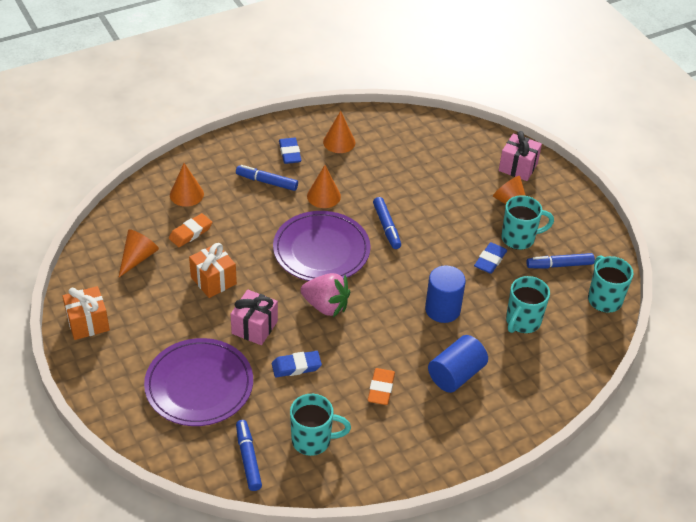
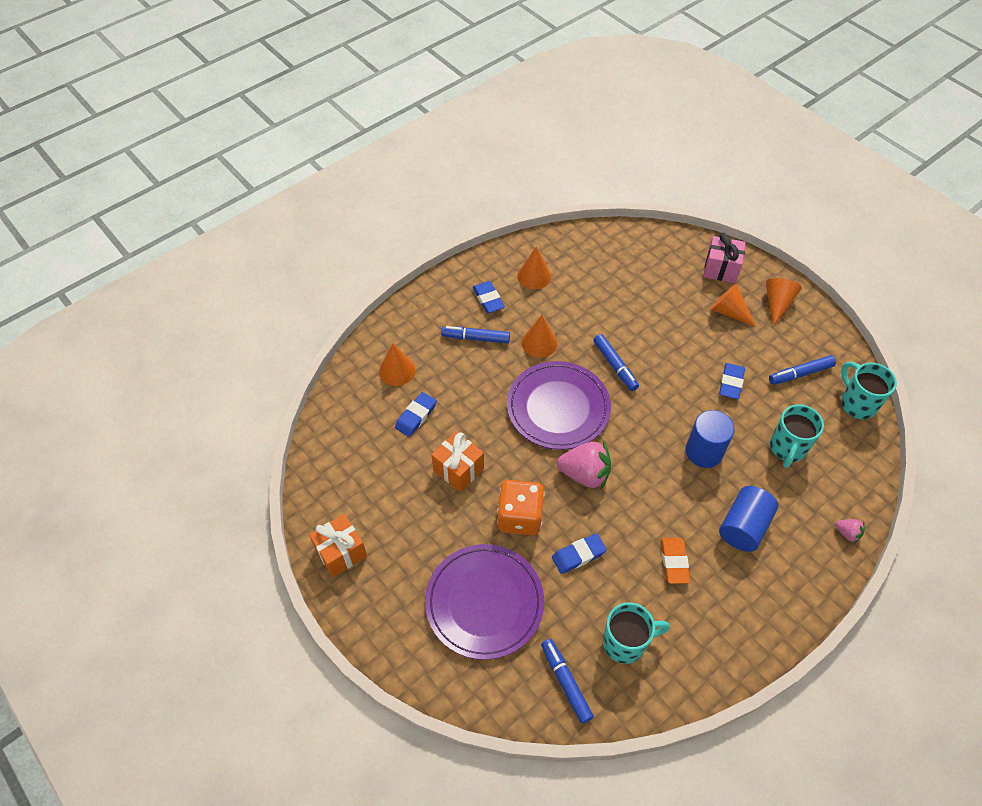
camera: 10 degrees left, 10 degrees up
orange cone [118,229,159,278] -> orange cone moved to [766,278,802,327]
orange eraser [169,213,212,247] -> blue eraser [395,392,437,437]
pink gift [231,290,278,345] -> orange dice [497,480,544,535]
turquoise mug [501,195,554,250] -> none
none -> pink strawberry [836,519,865,544]

